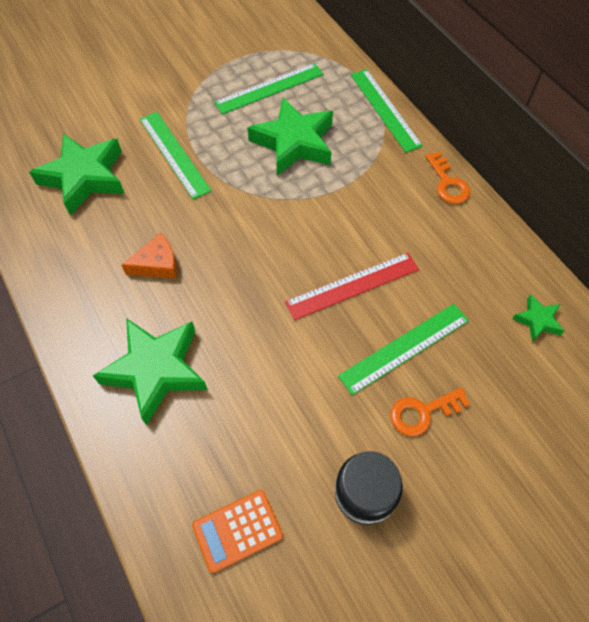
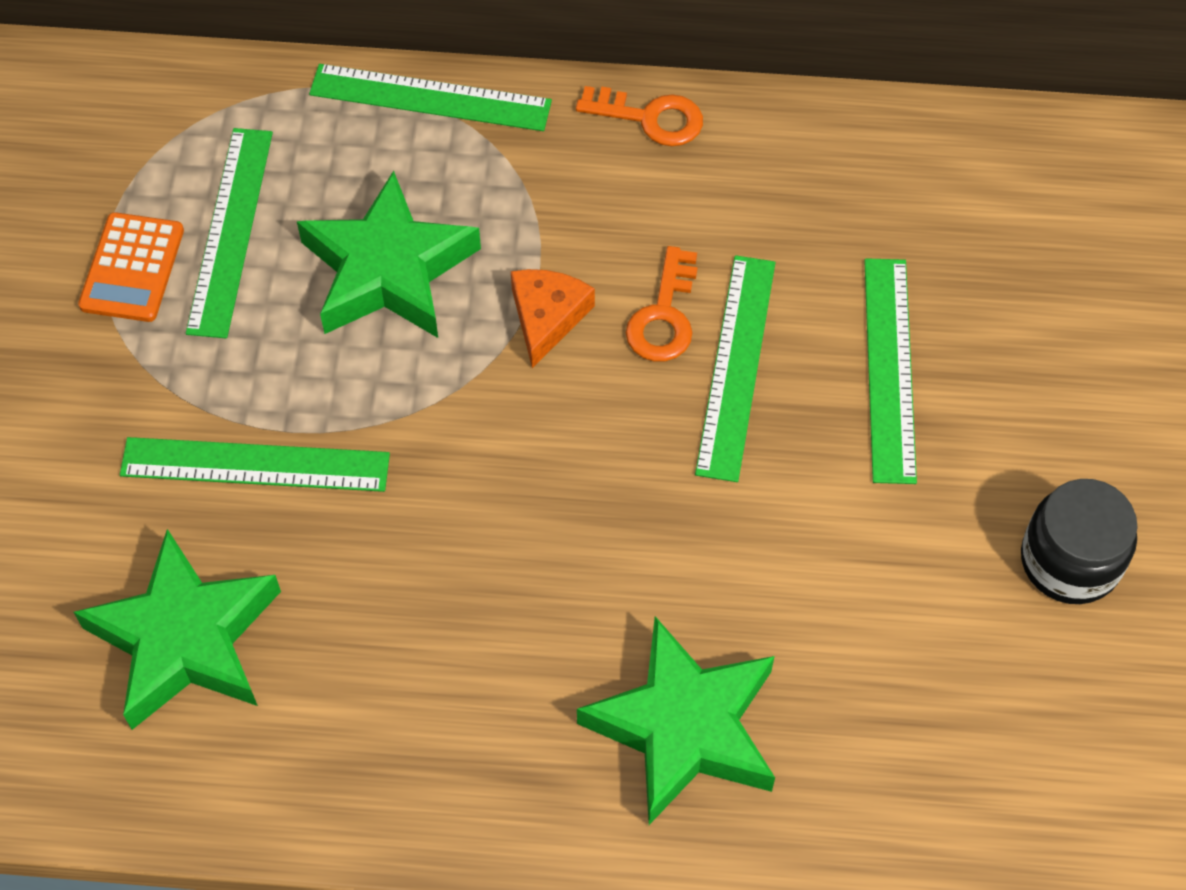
camera: 55 degrees left, 0 degrees up
orange cheese [122,233,177,279] -> orange cheese moved to [511,269,595,368]
orange calculator [192,490,283,573] -> orange calculator moved to [78,212,184,322]
red ruler [285,253,419,320] -> green ruler [695,255,775,482]
orange key [390,387,470,436] -> orange key moved to [626,246,698,362]
green star [512,294,564,342] -> none

